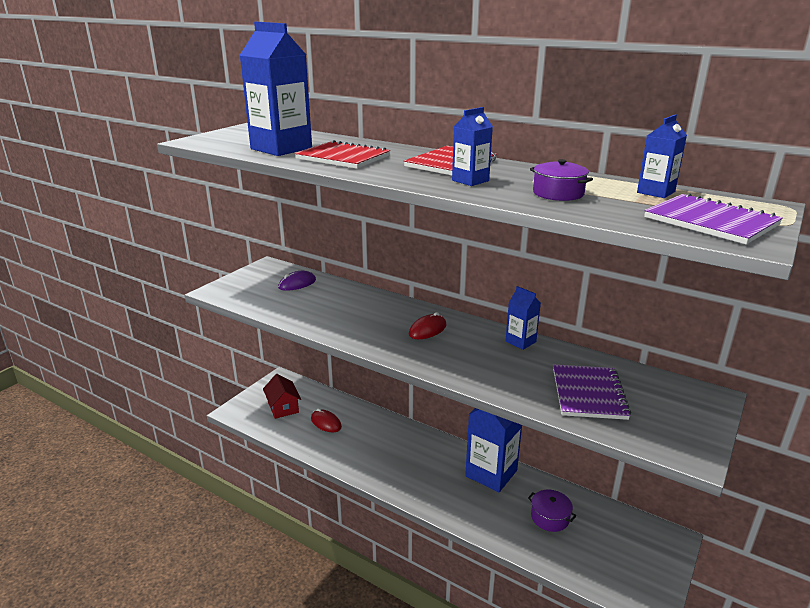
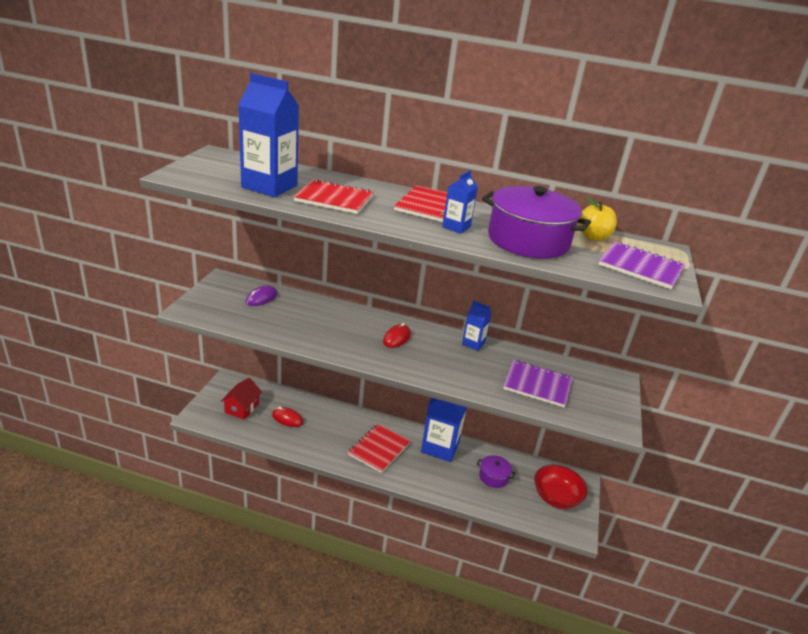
camera: 20 degrees left, 5 degrees up
red house [263,374,301,419] -> red house turned 60 degrees clockwise [221,378,262,420]
purple pot [530,159,593,201] -> purple pot [482,186,591,258], size x2.13
purple notebook [553,364,631,420] -> purple notebook turned 60 degrees counterclockwise [503,360,572,408]
blue carton [637,114,687,198] -> yellow apple [578,197,617,241]
none -> red notebook [348,424,410,473]
none -> red bowl [534,465,588,509]

